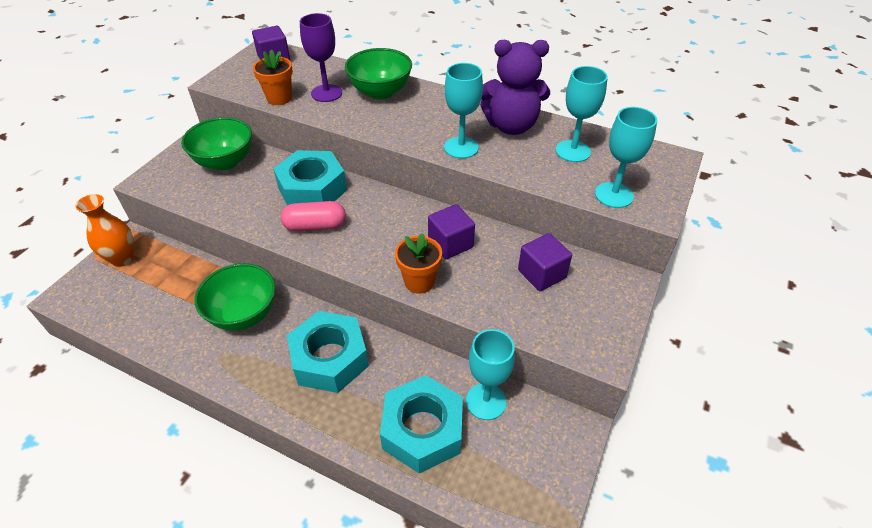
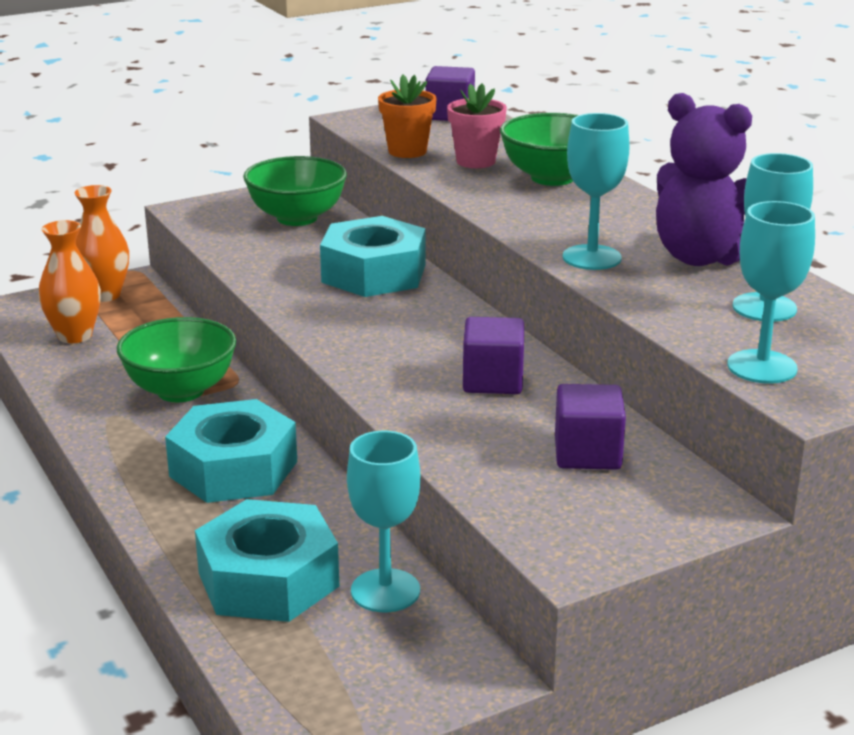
camera: 35 degrees right, 20 degrees down
pink capsule [281,201,346,232] -> none
purple goblet [300,13,342,102] -> pink flower pot [447,83,507,168]
orange flower pot [395,233,442,294] -> none
none -> orange vase [38,220,101,343]

